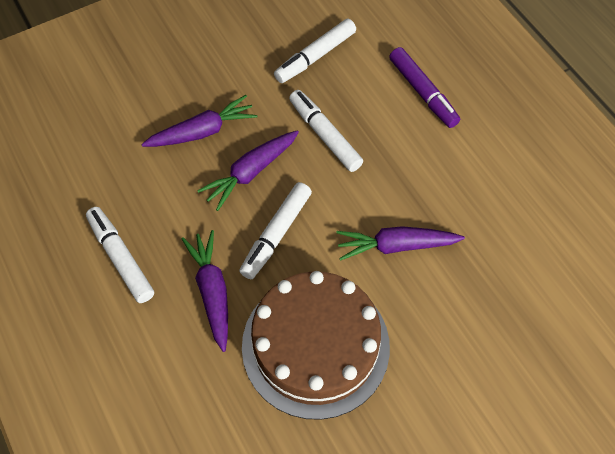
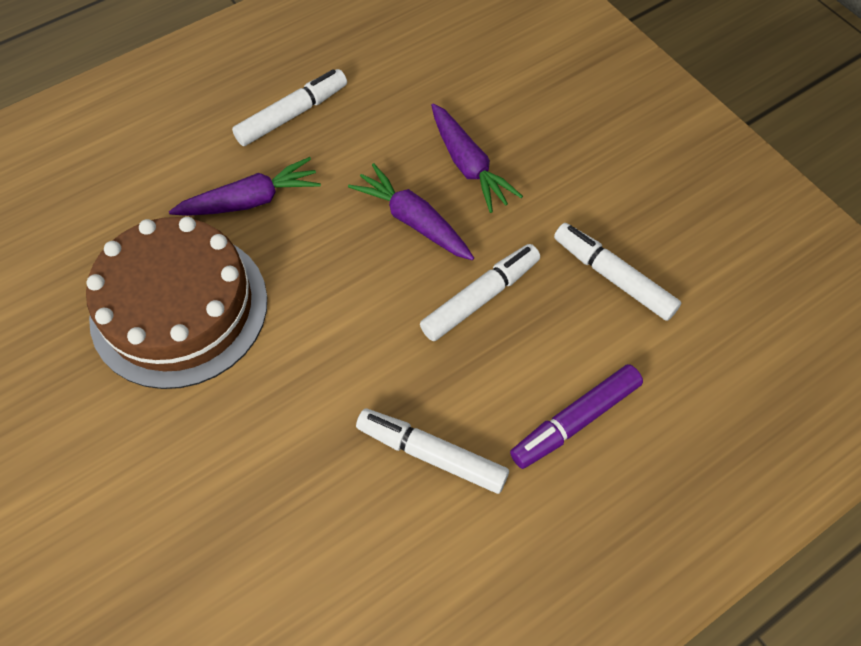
camera: 85 degrees right, 0 degrees up
white marker [239,182,312,279] -> white marker moved to [356,409,509,494]
purple carrot [336,226,465,261] -> none

